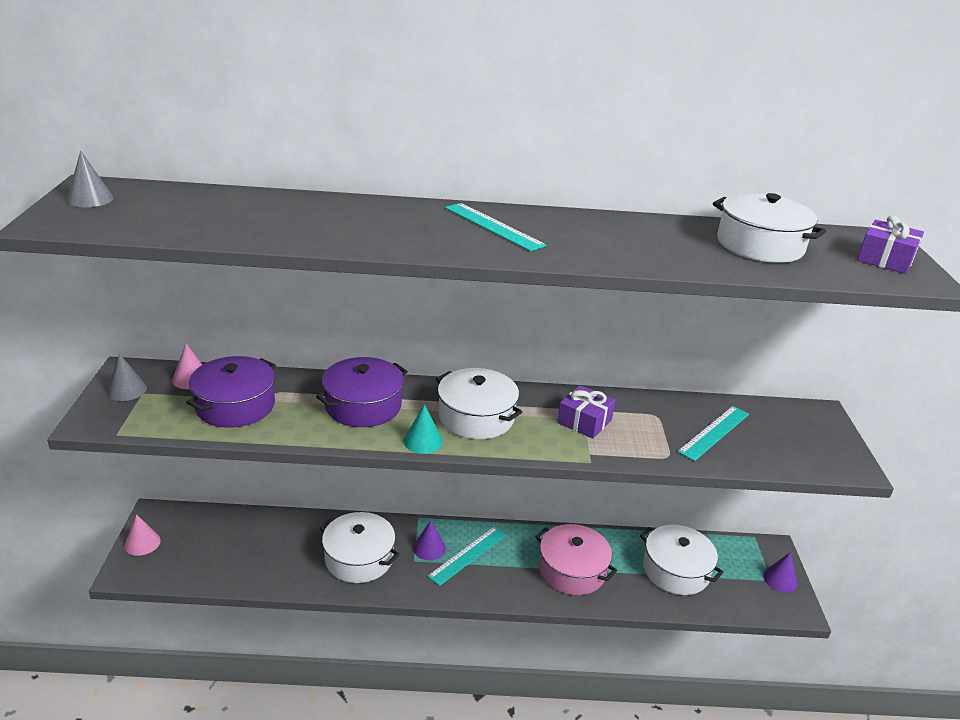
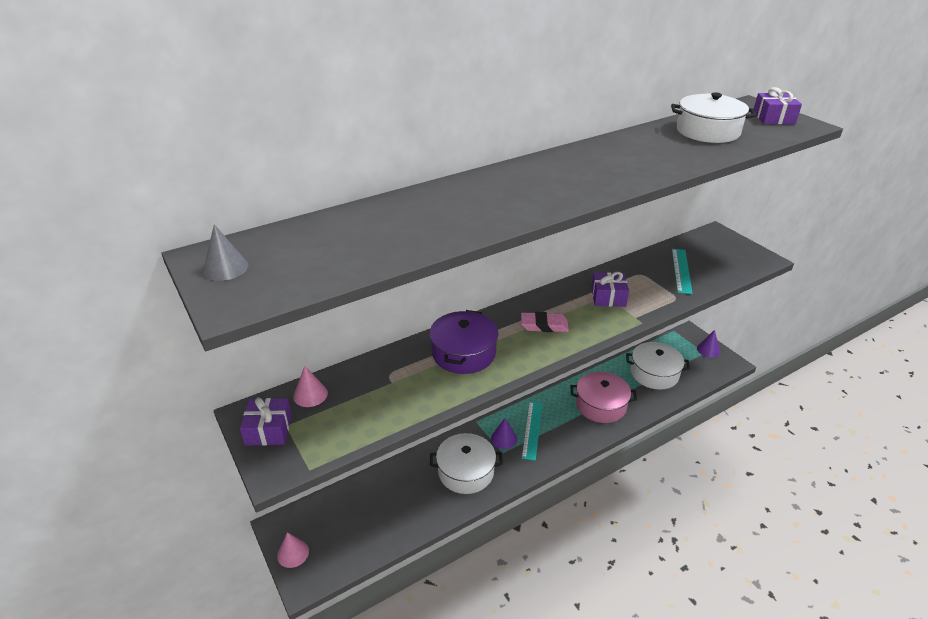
camera: 30 degrees left, 5 degrees up
grey cone [107,353,147,401] -> purple gift [240,397,292,446]
purple pot [186,356,276,428] -> none
turquoise cone [403,404,443,454] -> none
white pot [436,368,522,439] -> pink eraser [521,312,569,332]
turquoise ruler [445,203,547,252] -> none

